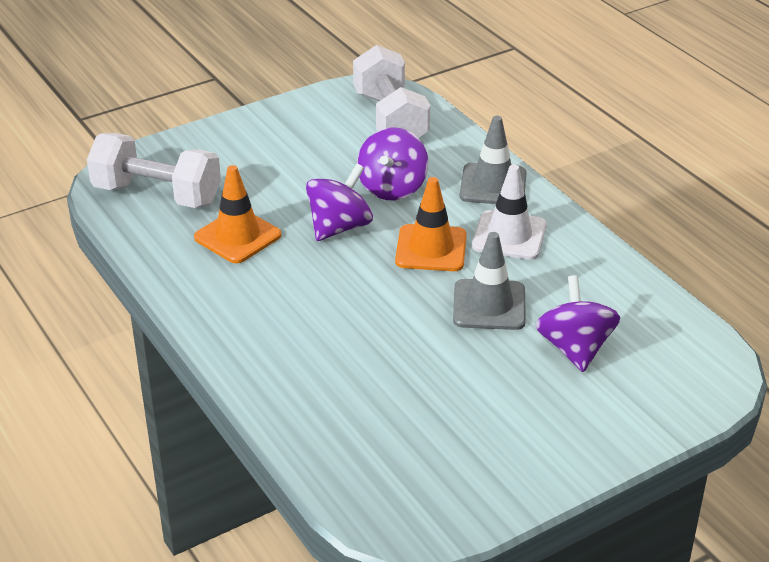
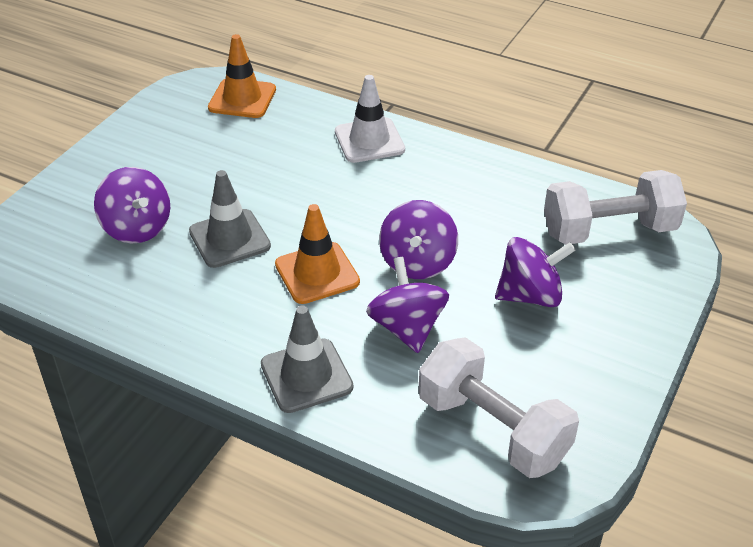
camera: 150 degrees right, 5 degrees up
orange traffic cone [194,165,281,263] -> orange traffic cone moved to [208,34,276,118]
white traffic cone [472,165,547,260] -> white traffic cone moved to [335,75,405,163]
none -> purple spinning top [495,237,576,307]

